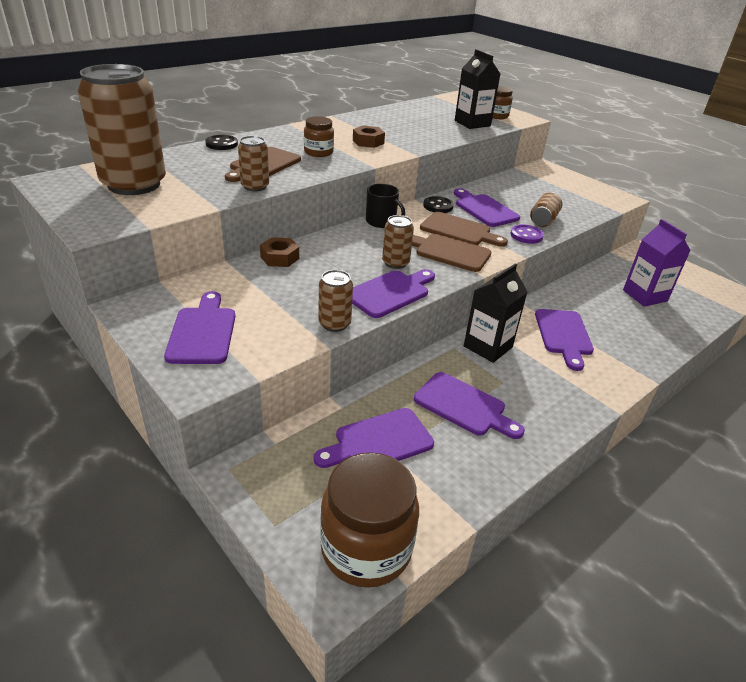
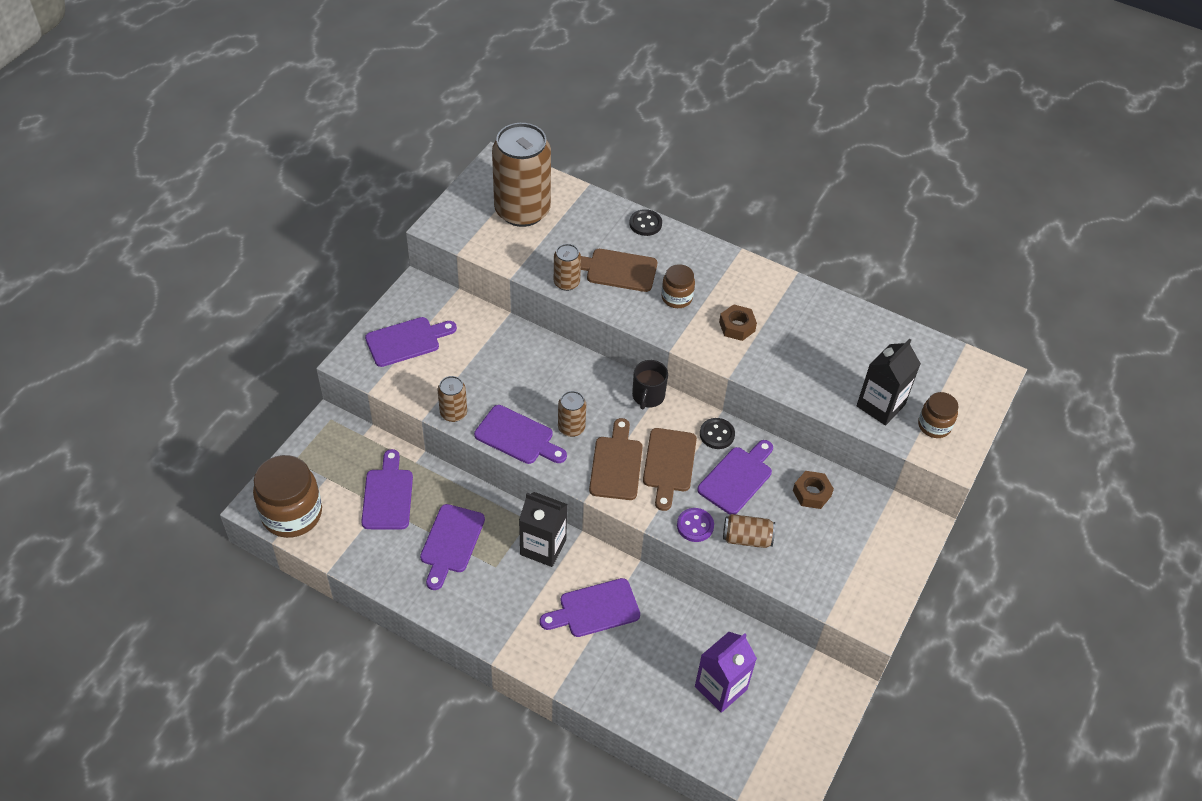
camera: 70 degrees right, 15 degrees up
brown nut [260,237,299,267] -> brown nut moved to [793,471,834,509]
purple cutting board [314,408,434,468] -> purple cutting board turned 45 degrees clockwise [361,449,413,530]

